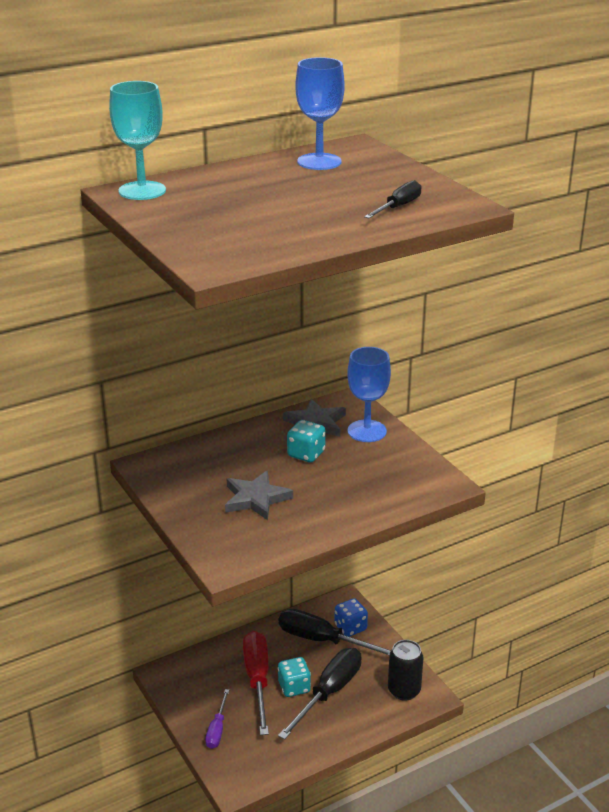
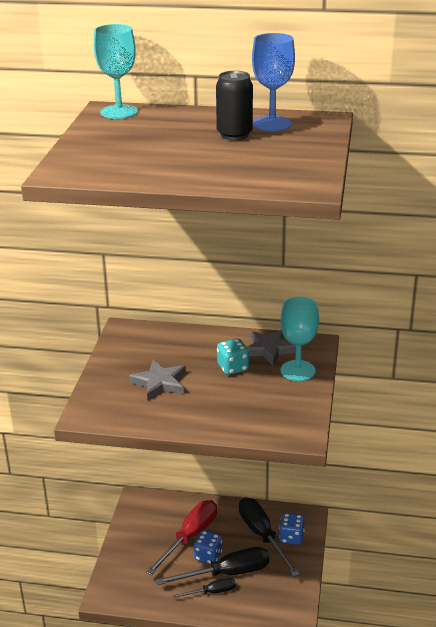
camera: 40 degrees right, 0 degrees up
purple screwdriver [205,689,229,749] -> none
turquoise dice [278,657,311,697] -> blue dice [194,530,222,564]
blue goblet [347,347,391,442] -> turquoise goblet [280,297,319,381]
black screwdriver [364,180,422,218] -> black screwdriver moved to [172,578,236,598]
black can [388,640,423,701] -> black can moved to [216,71,253,140]

